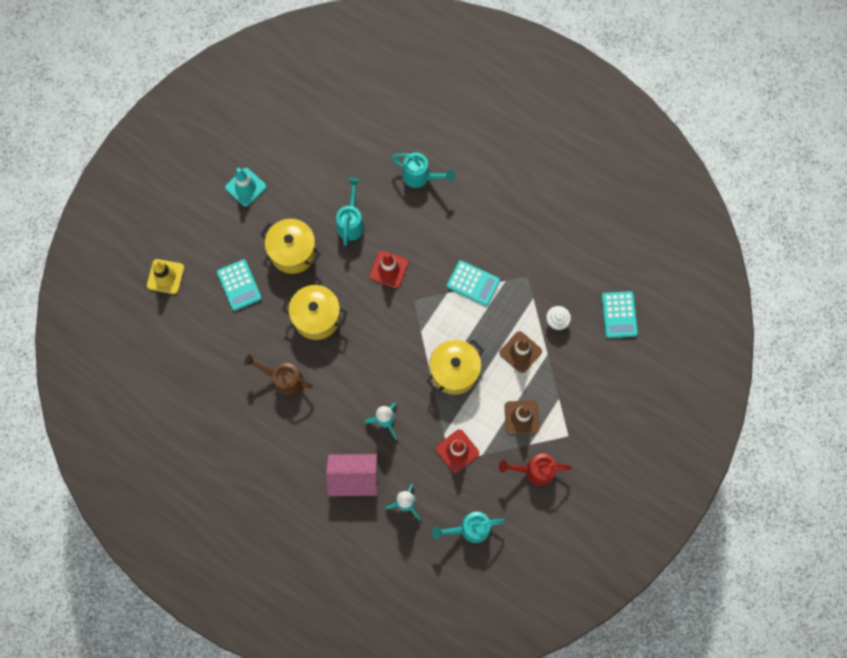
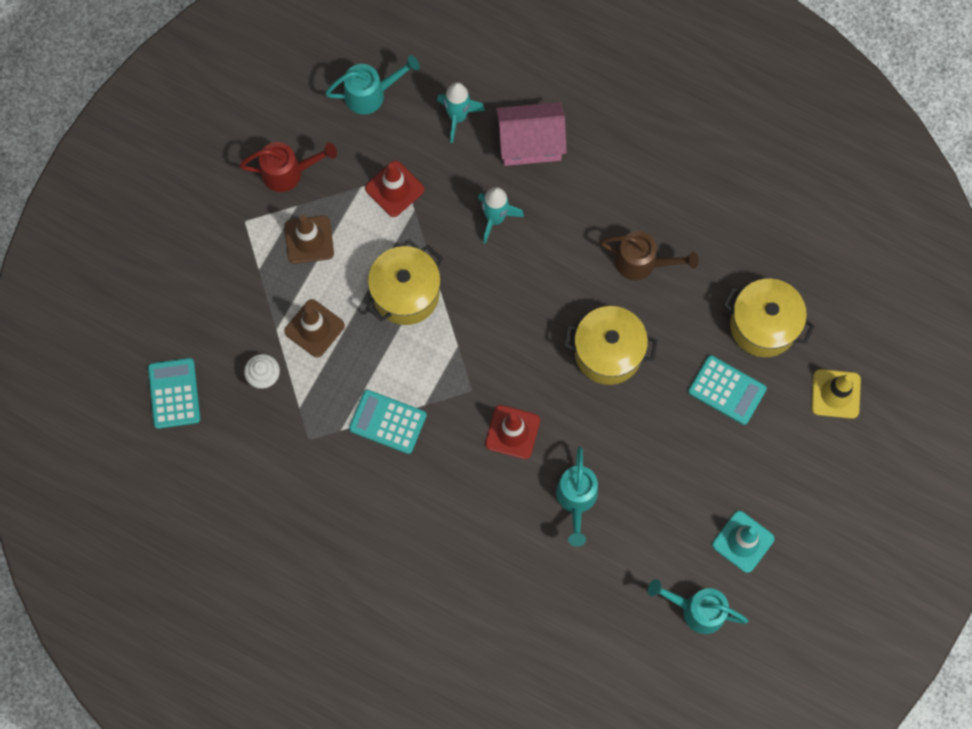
camera: 175 degrees right, 0 degrees up
turquoise calculator [217,259,262,311] -> turquoise calculator turned 150 degrees clockwise [688,355,767,425]
yellow pot [260,219,321,274] -> yellow pot moved to [723,279,815,357]
turquoise watering can [391,153,455,188] -> turquoise watering can moved to [648,579,748,634]

